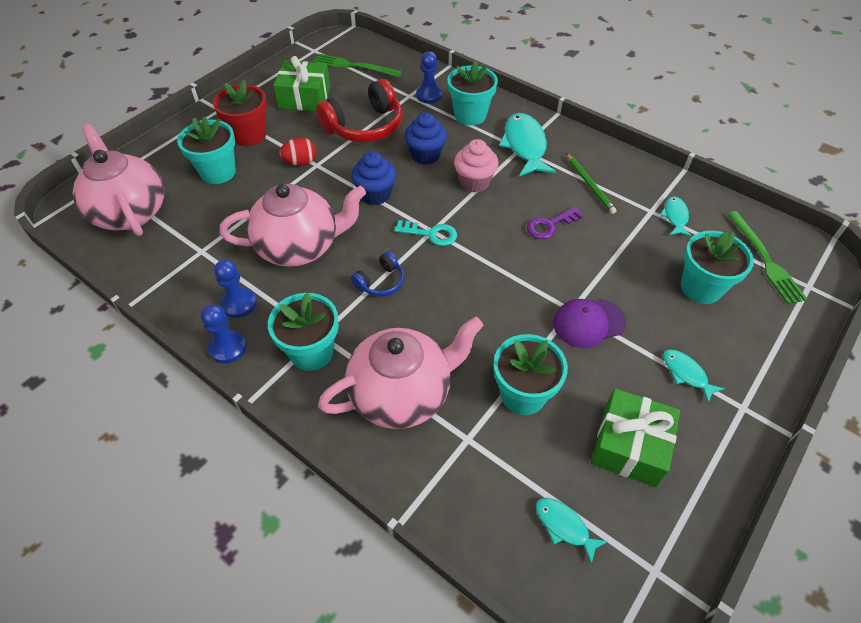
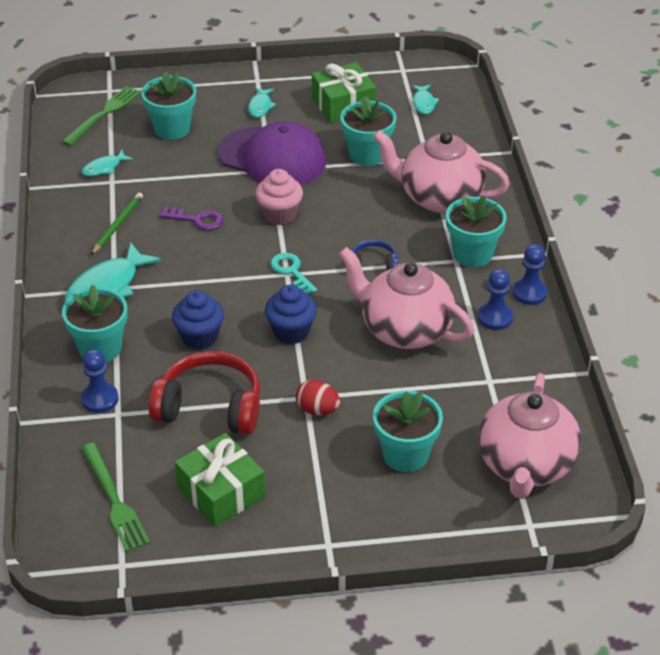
camera: 135 degrees left, 10 degrees down
red flower pot [213,80,267,146] -> none
pink cupcake [454,139,498,192] -> pink cupcake moved to [255,169,303,225]
purple cap [553,299,626,348] -> purple cap [218,121,326,185], size x1.75

